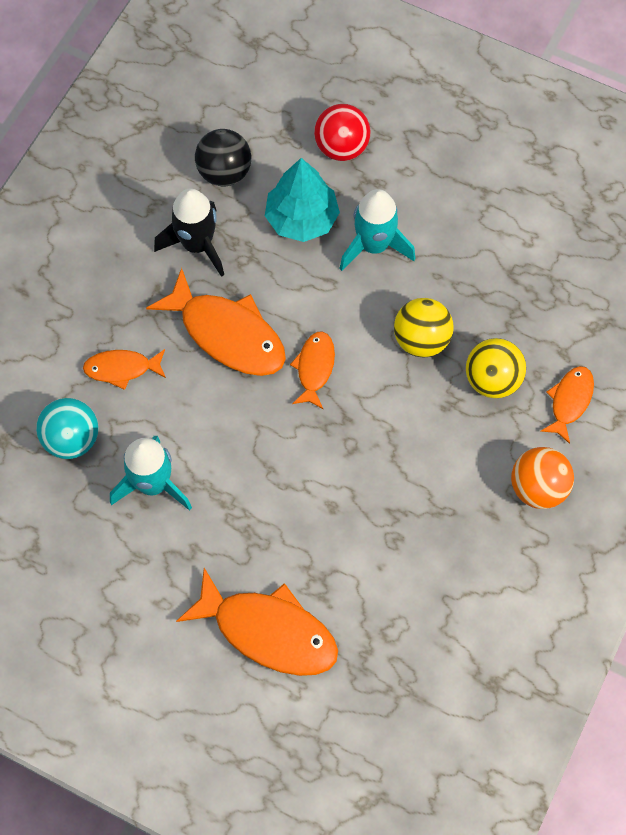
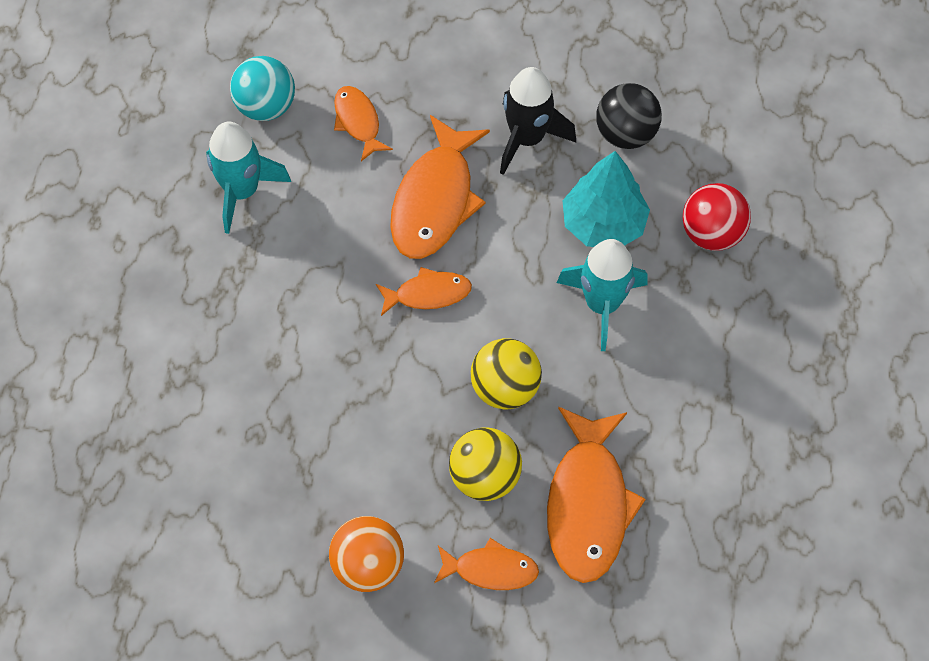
camera: 70 degrees right, 5 degrees down
orange fish [176,568,338,676] -> orange fish moved to [547,407,646,583]

